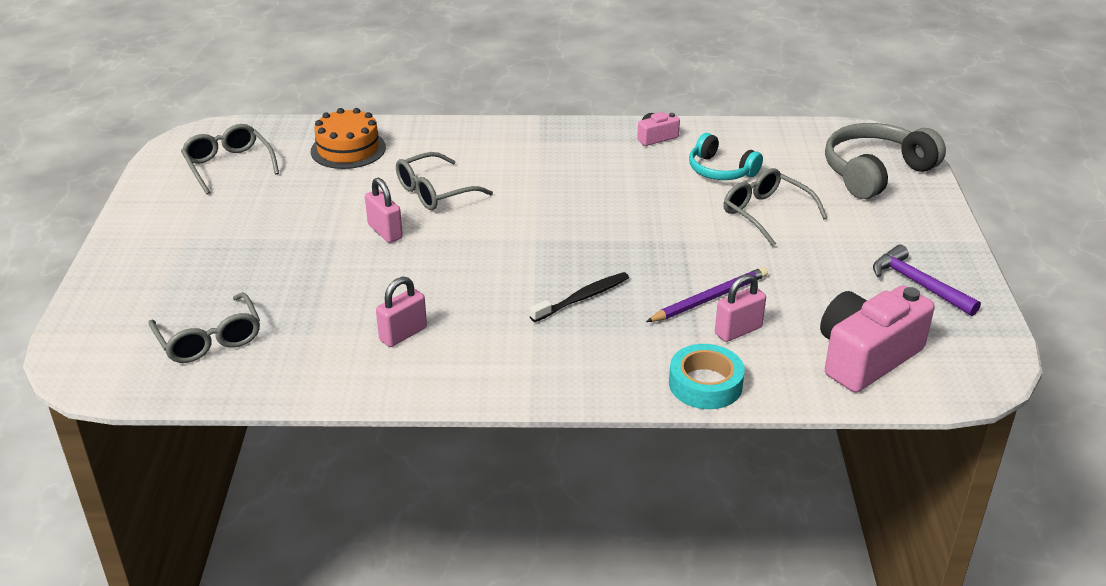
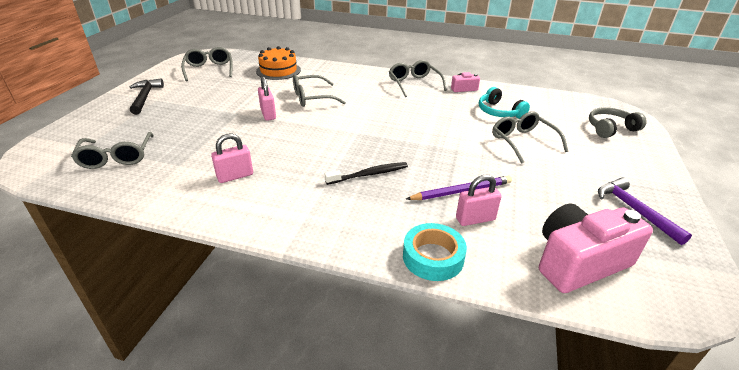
camera: 15 degrees right, 0 degrees up
grey headphones [825,123,946,199] -> grey headphones [589,107,647,138], size x0.62
none -> black hammer [130,79,164,115]
none -> grey glasses [389,60,447,97]

